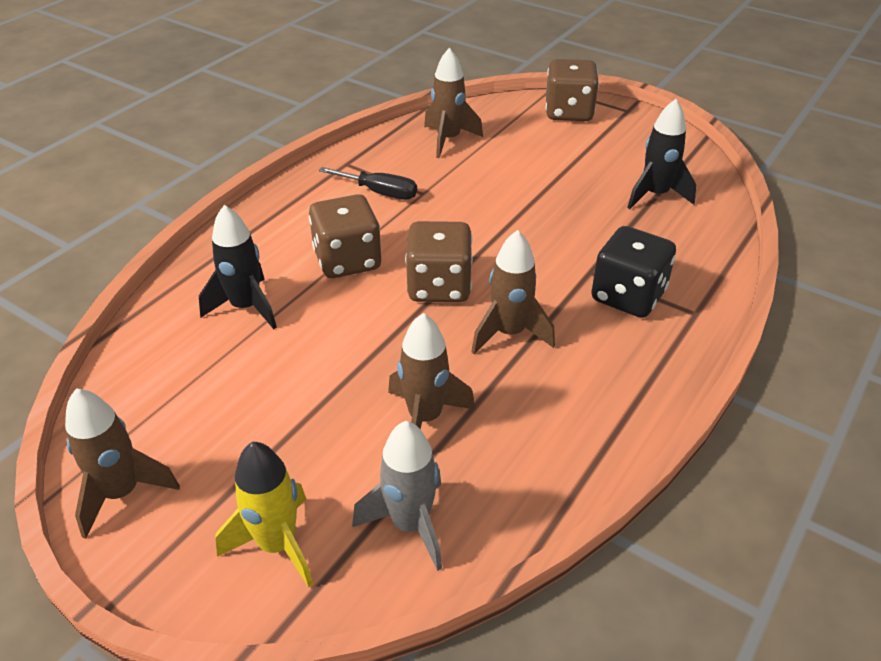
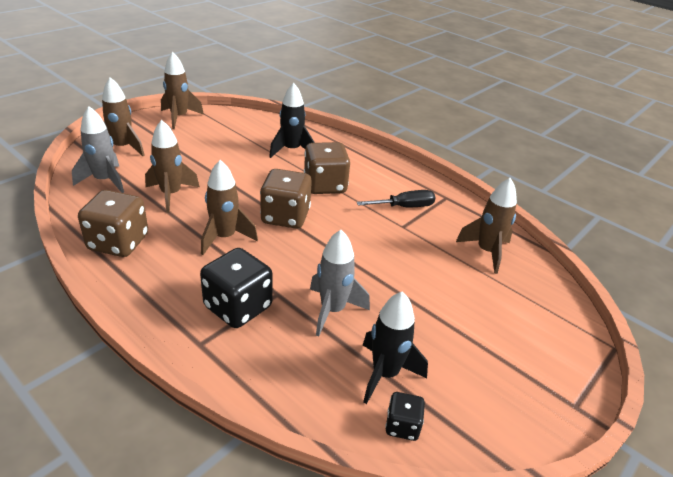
camera: 95 degrees right, 5 degrees down
yellow rocket [216,442,313,587] -> brown rocket [102,77,145,156]
black screwdriver [319,167,417,200] -> black screwdriver turned 135 degrees counterclockwise [357,190,436,207]
brown dice [546,59,599,121] -> brown dice moved to [78,190,148,257]
none -> grey rocket [310,230,370,337]
none -> black dice [385,392,425,441]

